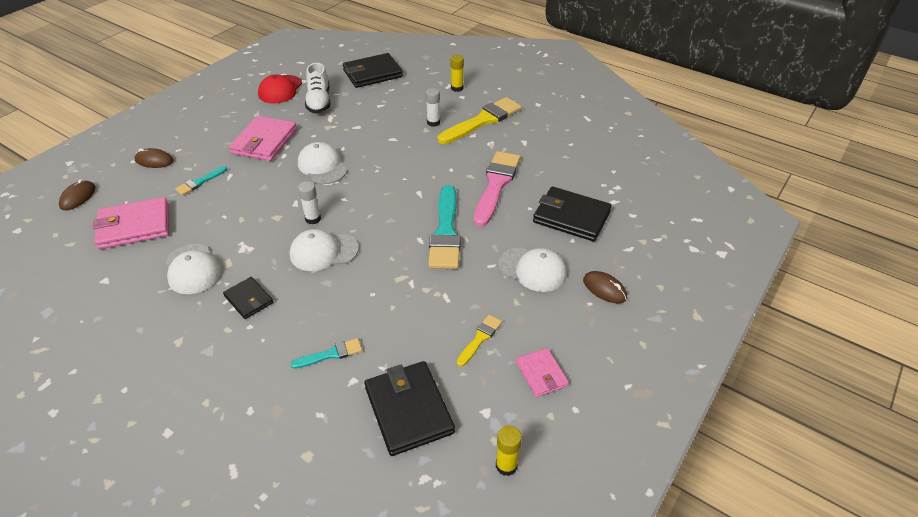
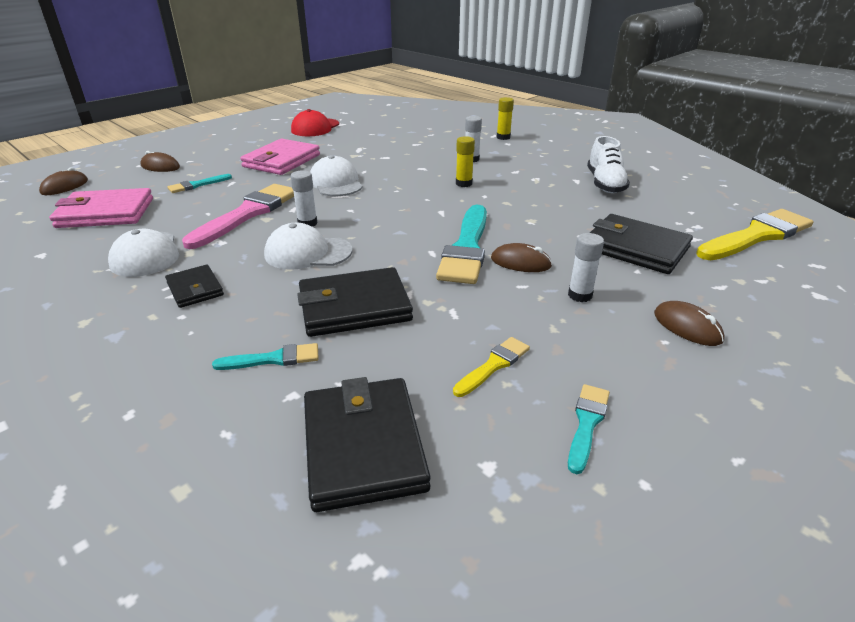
camera: 10 degrees right, 10 degrees down
white shoe [305,63,331,114] -> white shoe moved to [587,136,630,193]
black wallet [343,53,403,88] -> black wallet moved to [297,267,413,337]
yellow brush [438,97,522,144] -> yellow brush moved to [696,209,814,260]
pink brush [474,151,520,227] -> pink brush moved to [182,184,294,249]
yellow glue stick [496,425,522,476] -> yellow glue stick moved to [456,136,475,187]
white cap [498,247,567,292] -> white glue stick [568,233,604,302]
pink wallet [516,348,569,397] -> turquoise brush [568,384,610,474]
none -> brown mouse [491,243,552,272]

